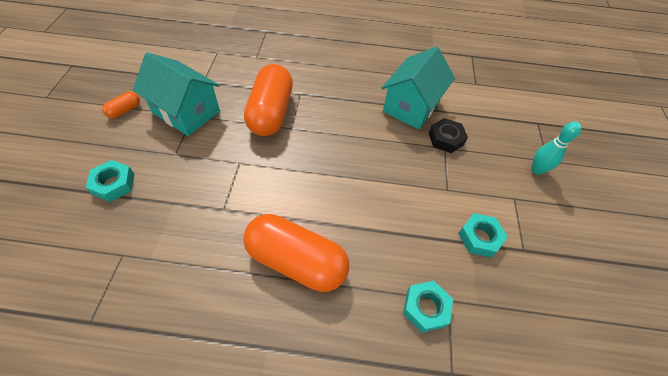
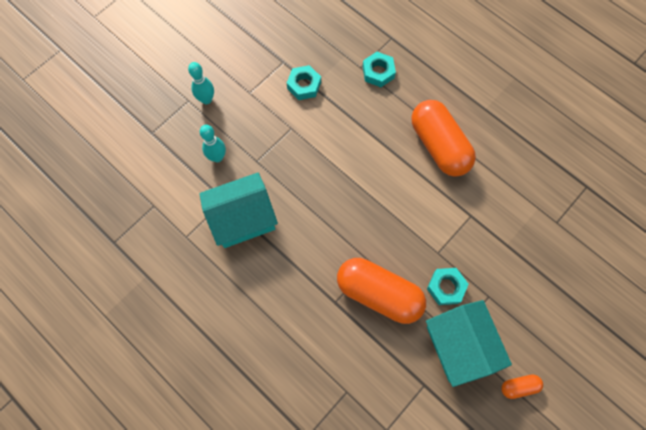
camera: 140 degrees left, 15 degrees up
turquoise nut [86,160,134,202] -> turquoise nut moved to [427,268,469,305]
orange capsule [244,64,293,136] -> orange capsule turned 75 degrees clockwise [337,258,426,324]
black nut [429,118,468,153] -> none
none -> turquoise bowling pin [200,125,226,162]

